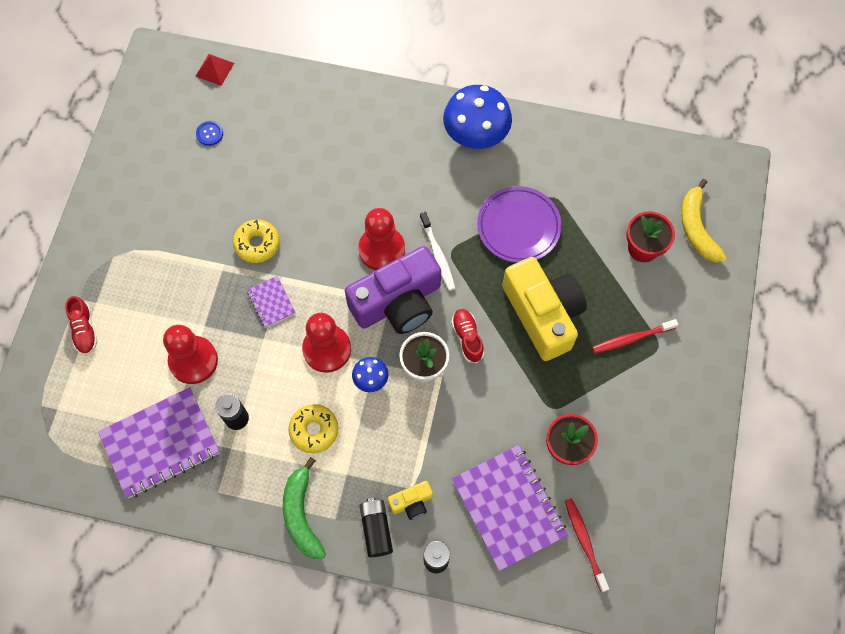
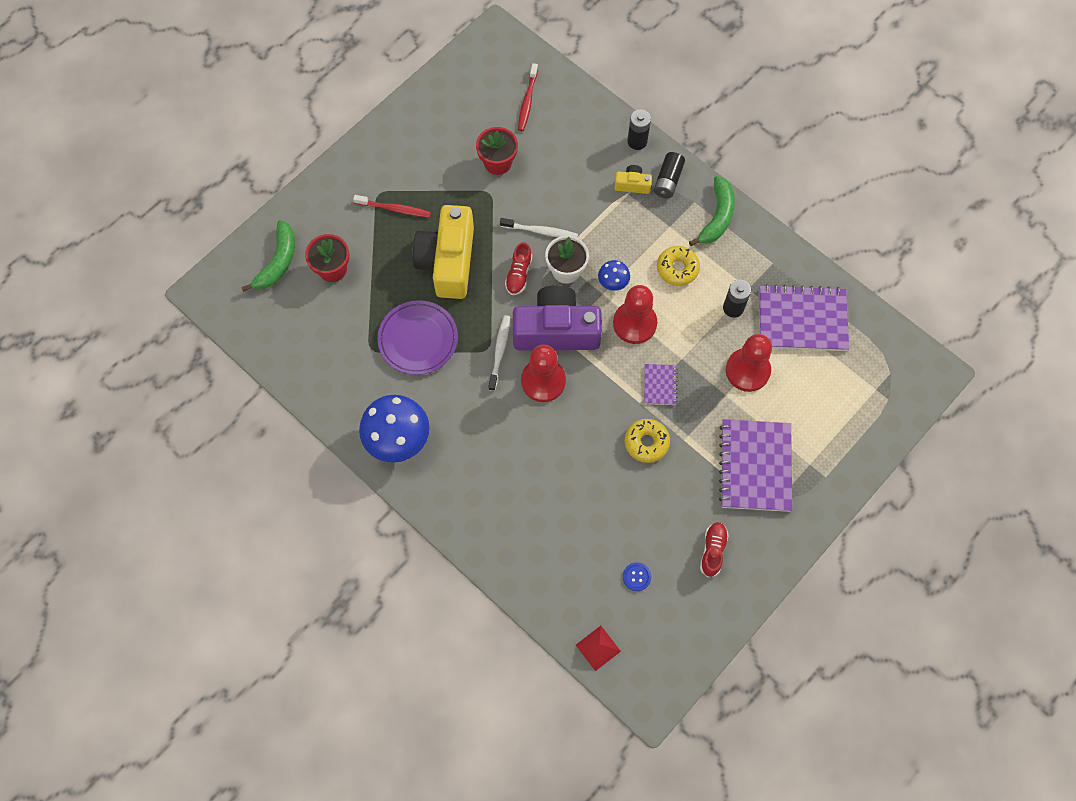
camera: 150 degrees left, 0 degrees up
red shoe [65,296,98,355] -> red shoe moved to [700,522,729,578]
purple notebook [452,445,568,571] -> purple notebook moved to [719,419,792,512]
yellow banana [681,179,727,263] -> green banana [241,220,295,292]
none -> white toothbrush [500,218,578,238]

